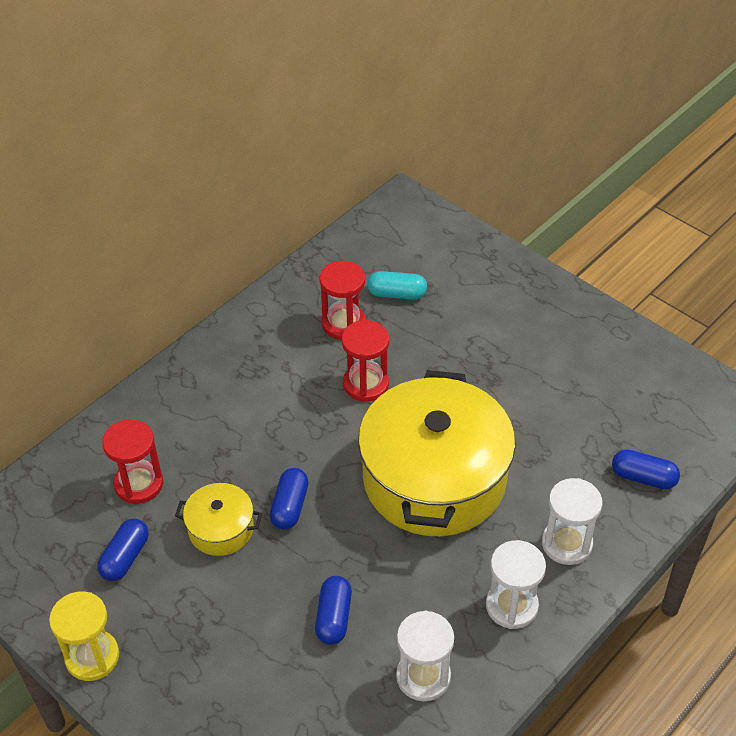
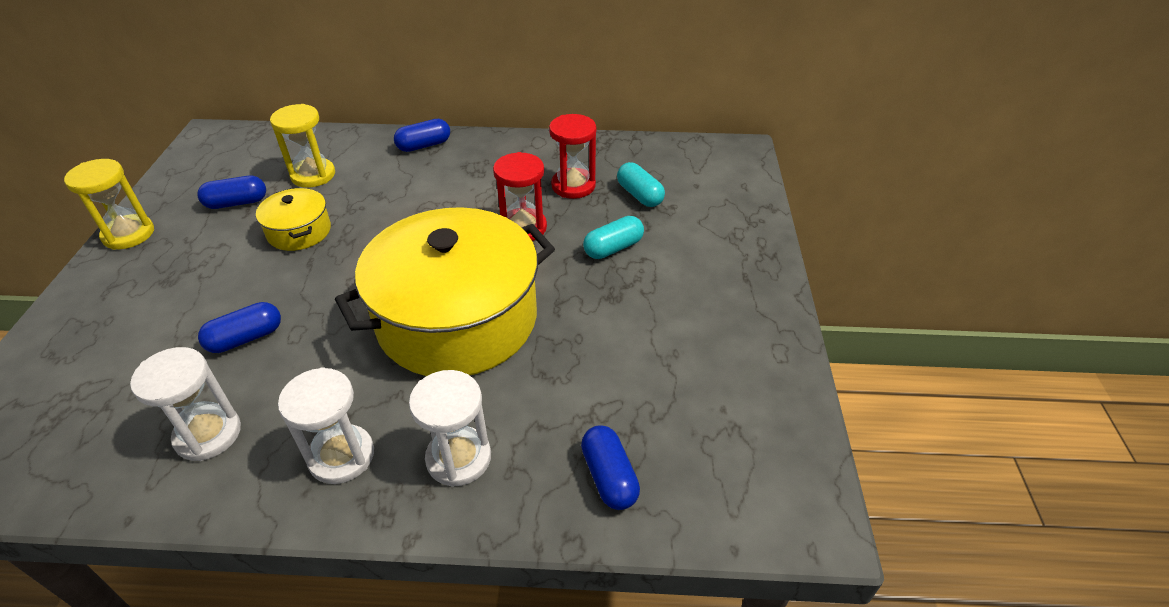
camera: 50 degrees right, 5 degrees down
red hourglass [102,419,163,504] -> yellow hourglass [270,104,335,188]
blue capsule [270,468,309,530] -> blue capsule moved to [394,119,450,152]
none -> turquoise capsule [583,216,644,259]

